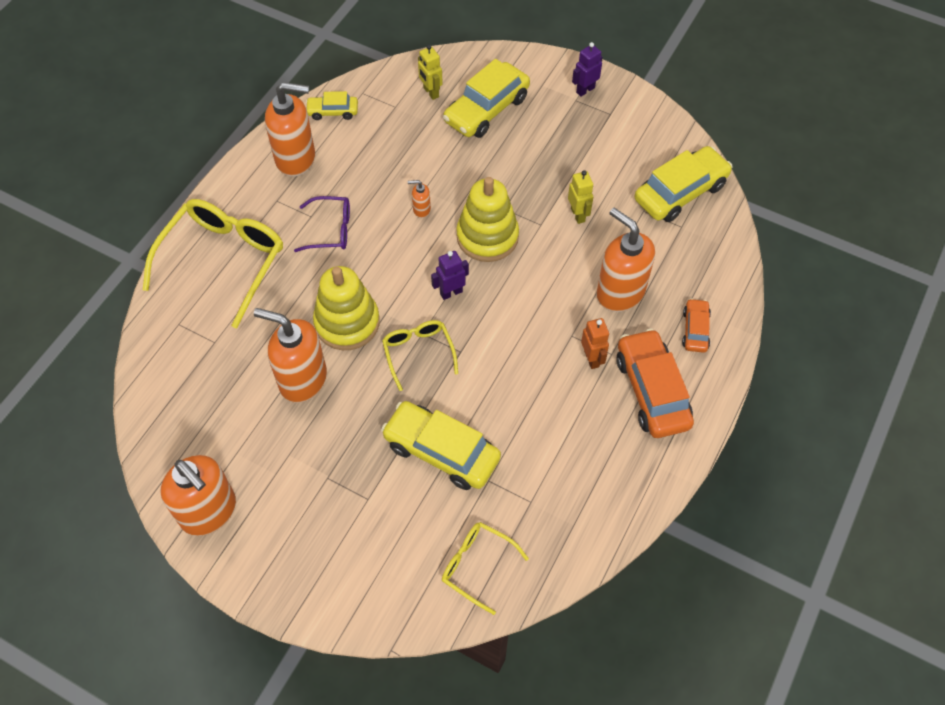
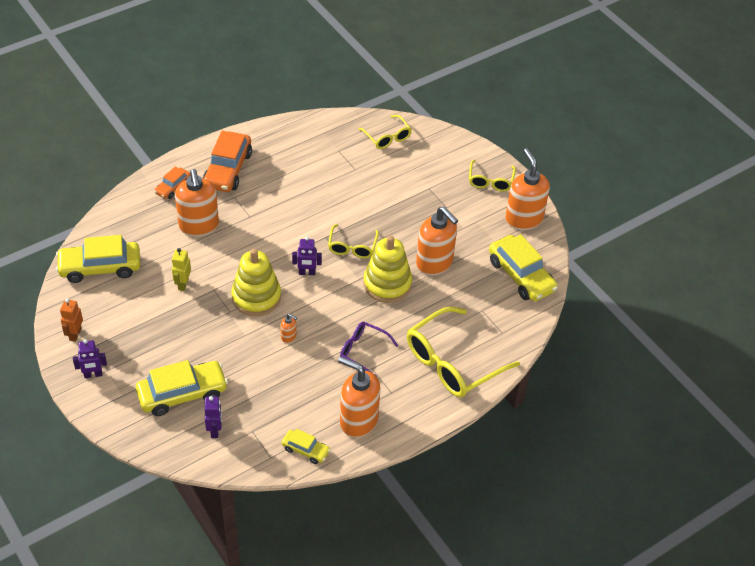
camera: 155 degrees left, 10 degrees down
yellow car [381,401,501,490] -> yellow car moved to [489,234,558,301]
yellow robot [418,45,443,100] -> purple robot [205,396,222,438]
orange robot [581,318,609,369] -> orange robot moved to [60,299,83,342]
none -> yellow glasses [469,160,516,192]

